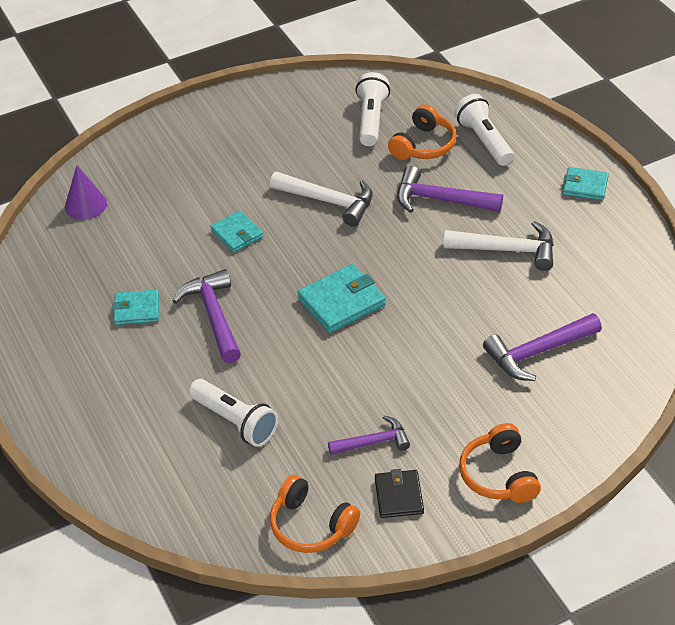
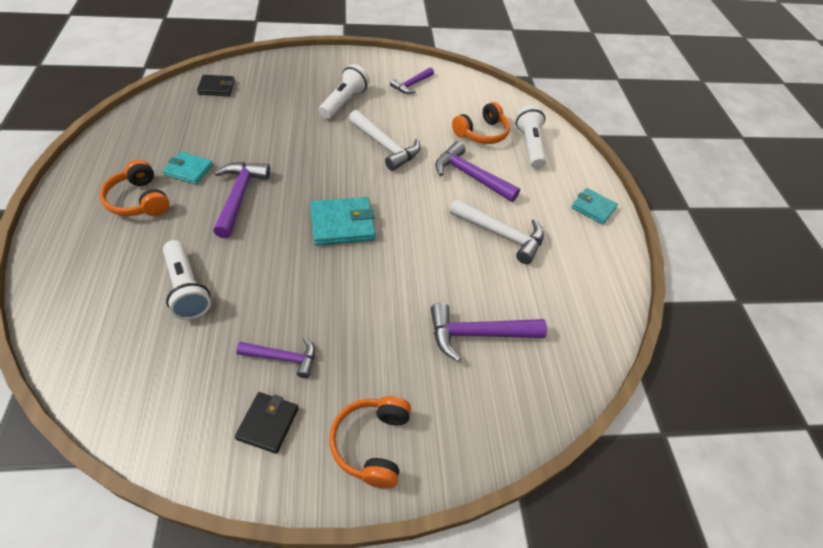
camera: 15 degrees right, 5 degrees up
purple cone [65,165,107,220] -> black wallet [197,75,235,96]
turquoise wallet [210,211,263,253] -> none
orange headphones [270,475,360,553] -> orange headphones moved to [99,160,169,216]
white flashlight [355,72,390,146] -> white flashlight moved to [319,64,370,119]
none -> purple hammer [390,67,434,94]

